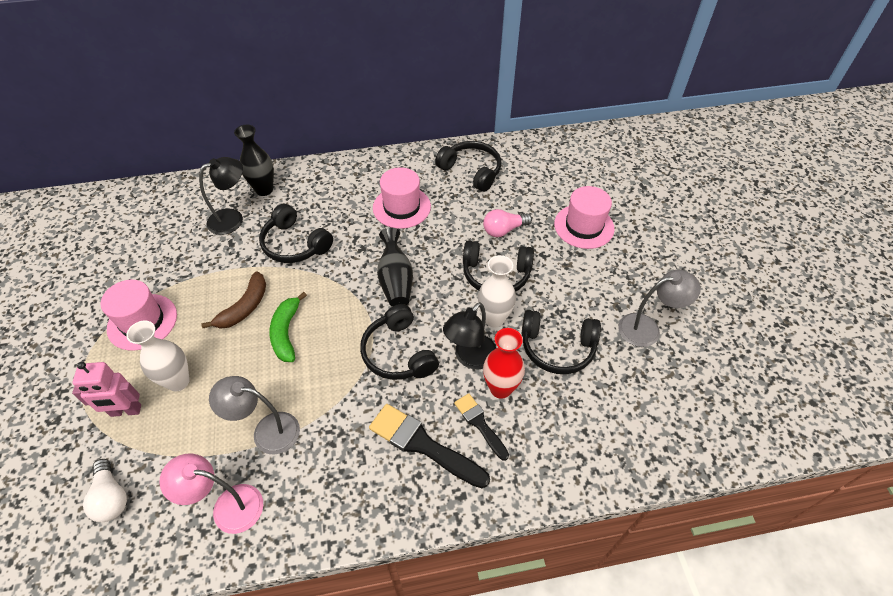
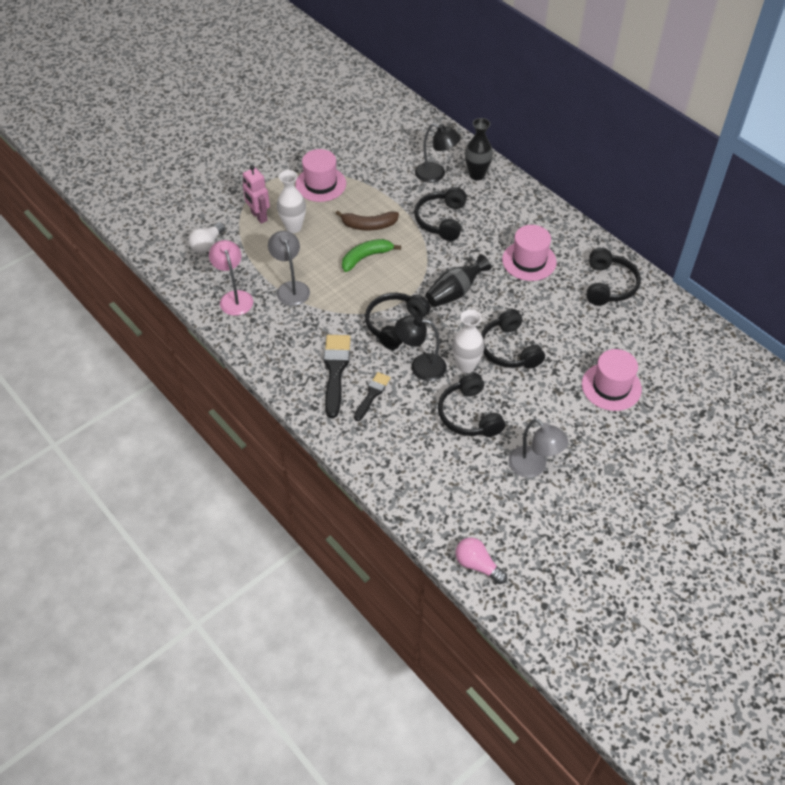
camera: 60 degrees right, 0 degrees up
pink light bulb [483,209,532,237] -> pink light bulb moved to [456,537,507,584]
red vase [483,328,525,399] -> none

